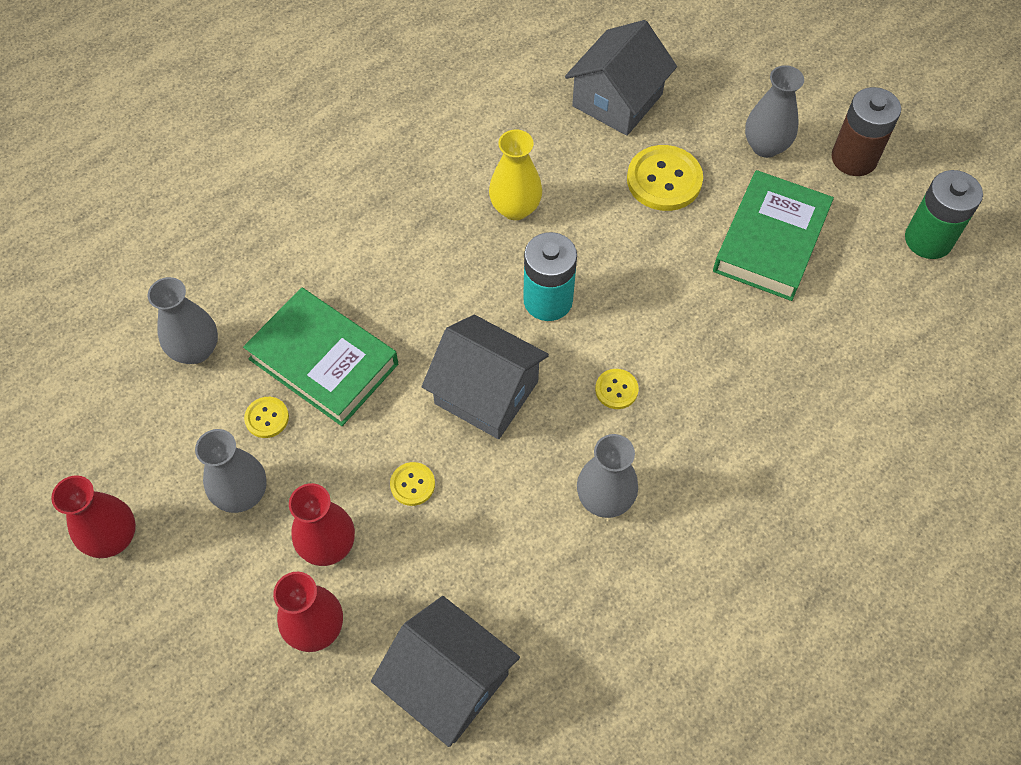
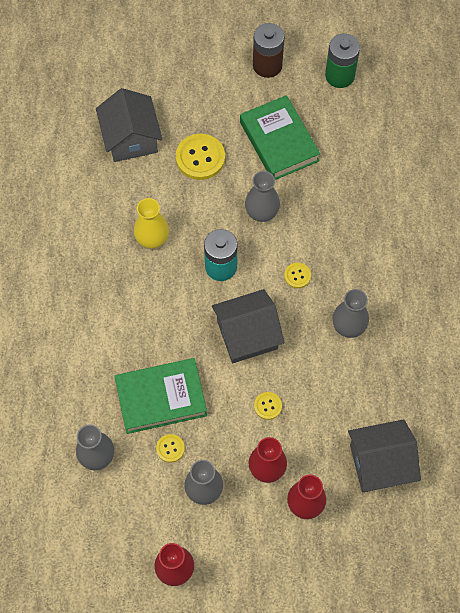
camera: 50 degrees left, 5 degrees up
grey vase [745,65,804,158] -> grey vase moved to [245,171,280,222]

